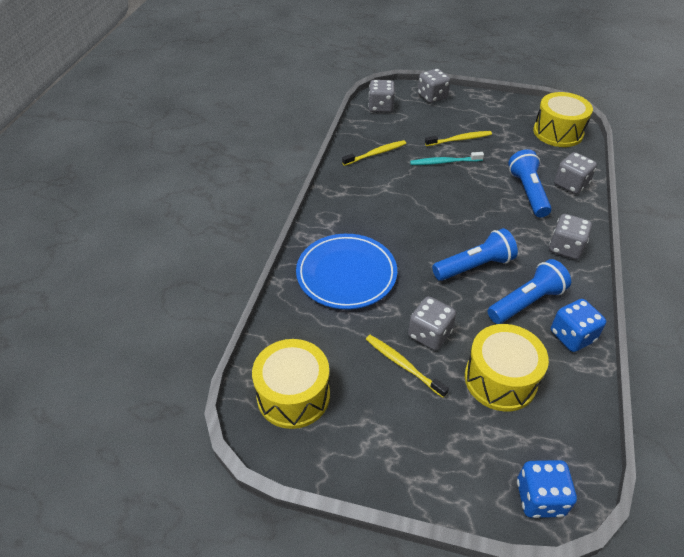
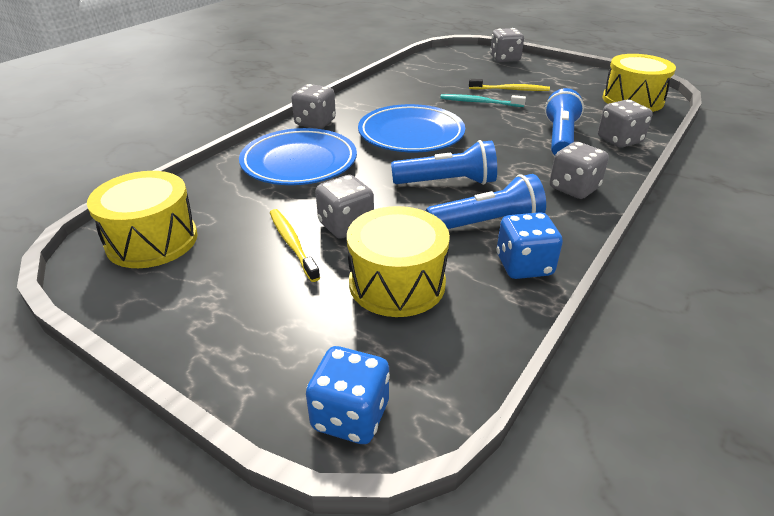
camera: 20 degrees right, 10 degrees down
yellow toothbrush [342,140,406,166] -> none
grey dice [368,80,395,113] -> grey dice moved to [292,84,336,129]
none -> blue plate [358,104,465,152]

